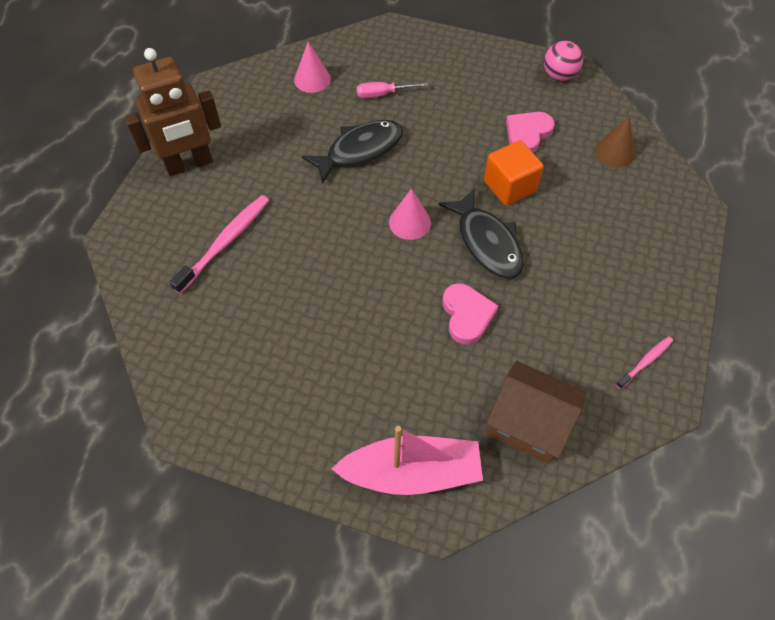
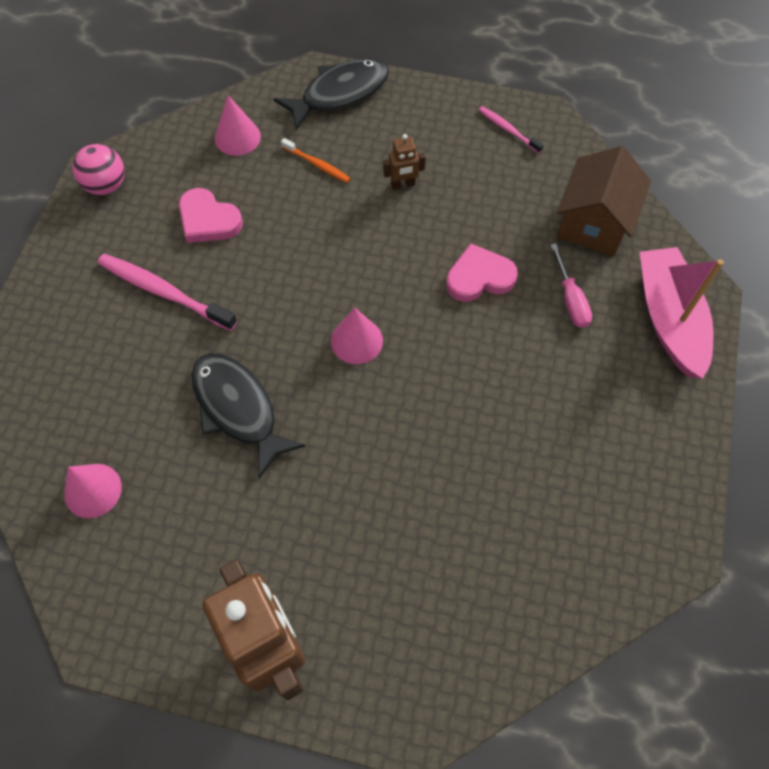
camera: 95 degrees left, 5 degrees up
pink toothbrush [169,195,269,294] -> pink toothbrush moved to [98,254,237,331]
pink screwdriver [356,82,428,98] -> pink screwdriver moved to [551,243,592,328]
black fish [438,188,524,279] -> black fish moved to [274,58,389,131]
orange cube [484,140,544,206] -> none
brown cone [595,116,635,168] -> pink cone [215,95,261,156]
none -> orange toothbrush [281,138,351,183]
none -> brown robot [383,134,426,190]

